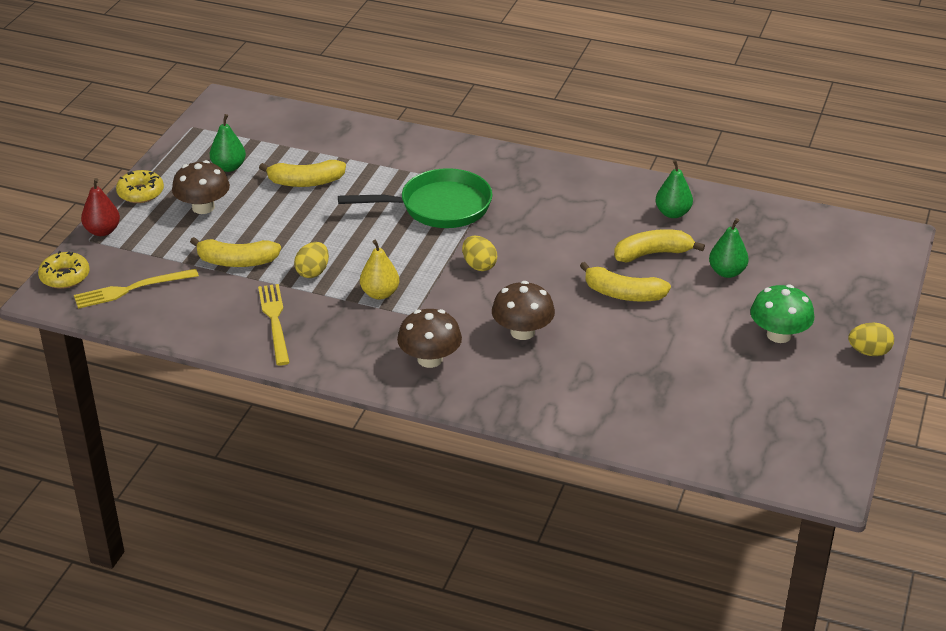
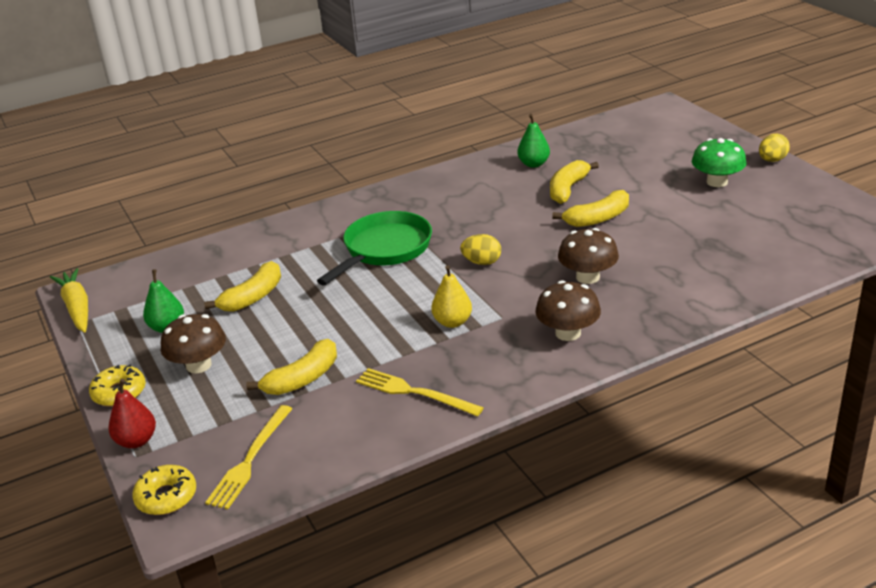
camera: 45 degrees left, 5 degrees down
yellow egg [294,242,329,278] -> none
green pear [709,218,749,278] -> none
none -> yellow carrot [50,268,88,332]

